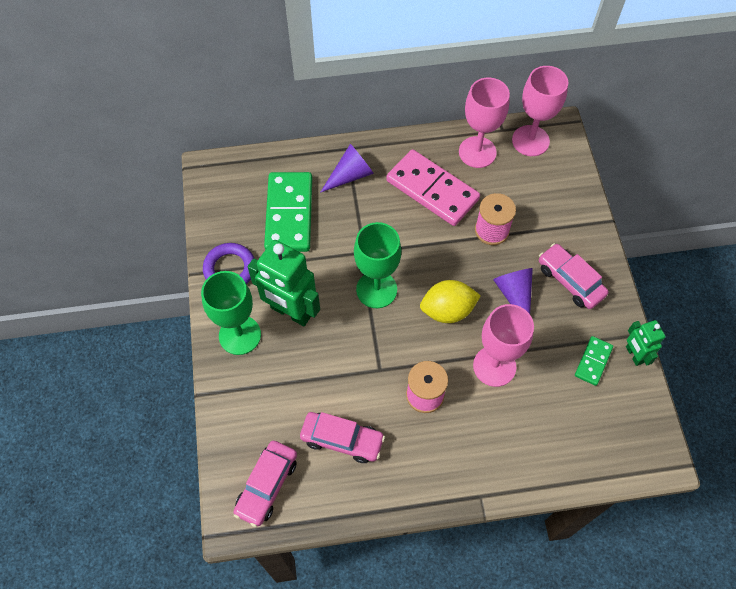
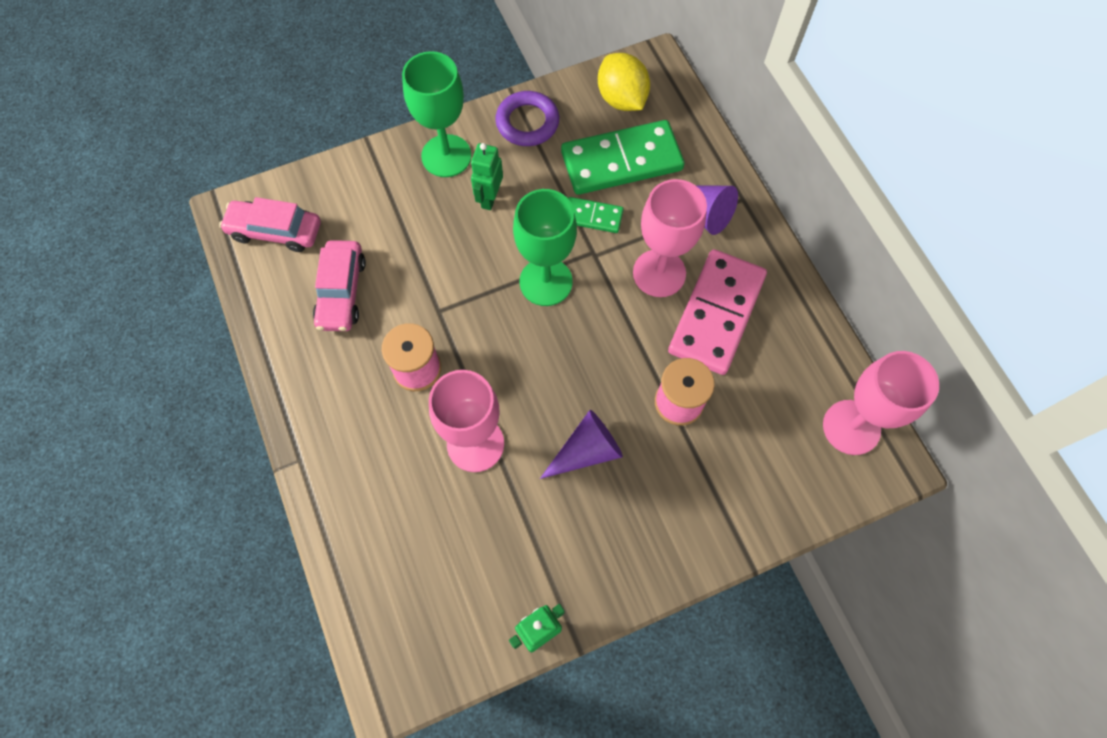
camera: 75 degrees right, 5 degrees up
green robot [248,240,320,326] -> green robot [471,143,503,210], size x0.54
yellow lemon [420,280,481,323] -> yellow lemon moved to [598,53,650,111]
pink goblet [459,77,510,168] -> pink goblet moved to [633,179,707,297]
pink car [539,243,608,309] -> none
green domino [575,336,613,386] -> green domino moved to [568,197,624,233]

